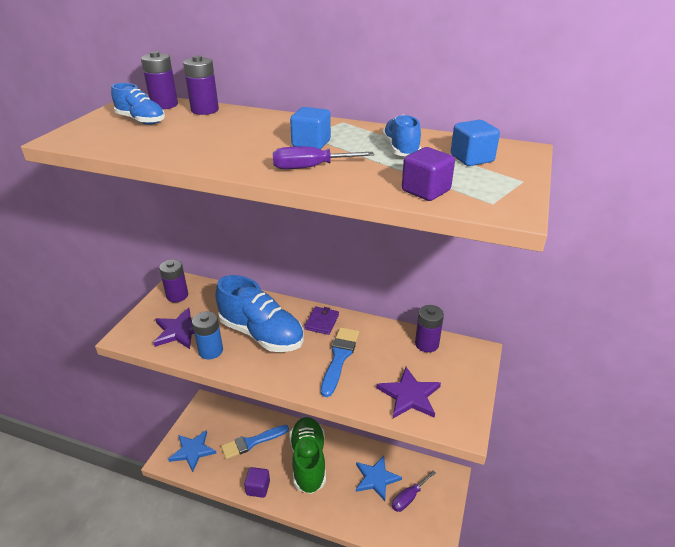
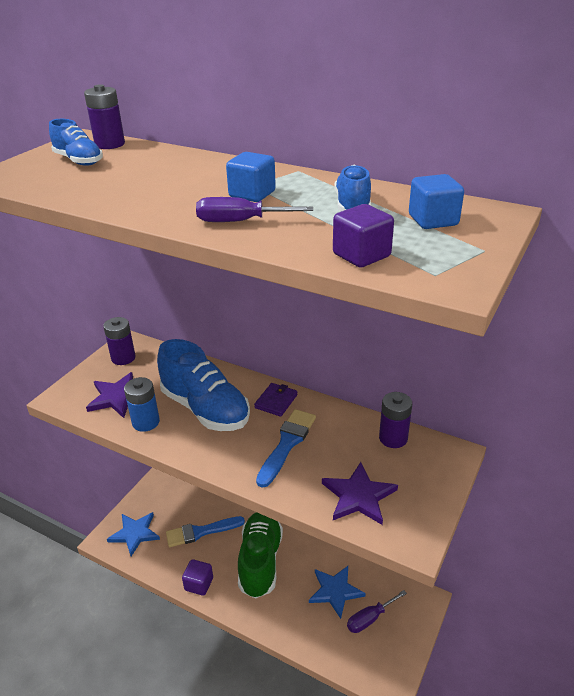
camera: 10 degrees right, 0 degrees up
purple battery [183,55,219,115] -> none

